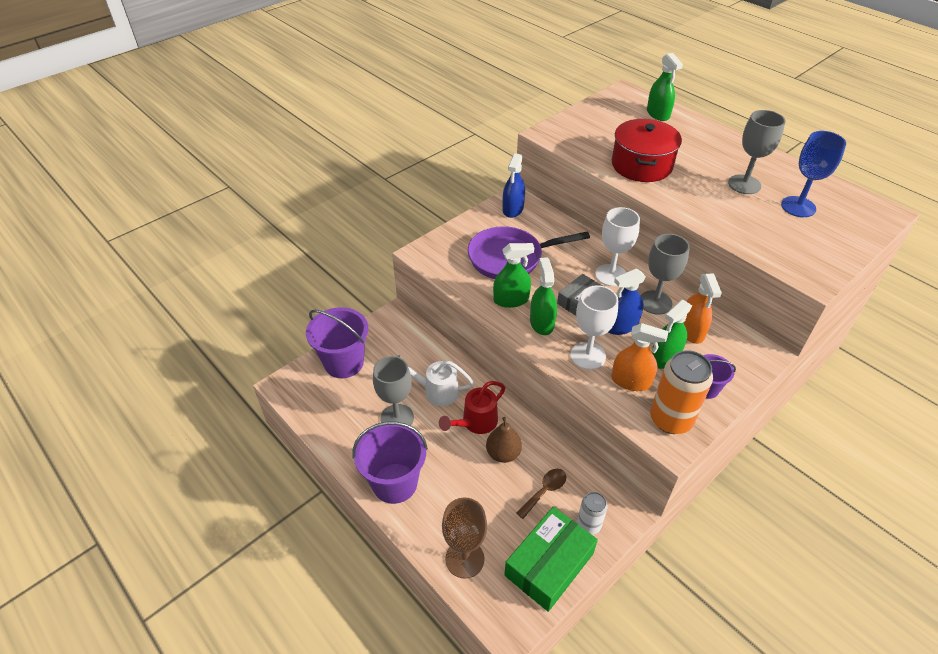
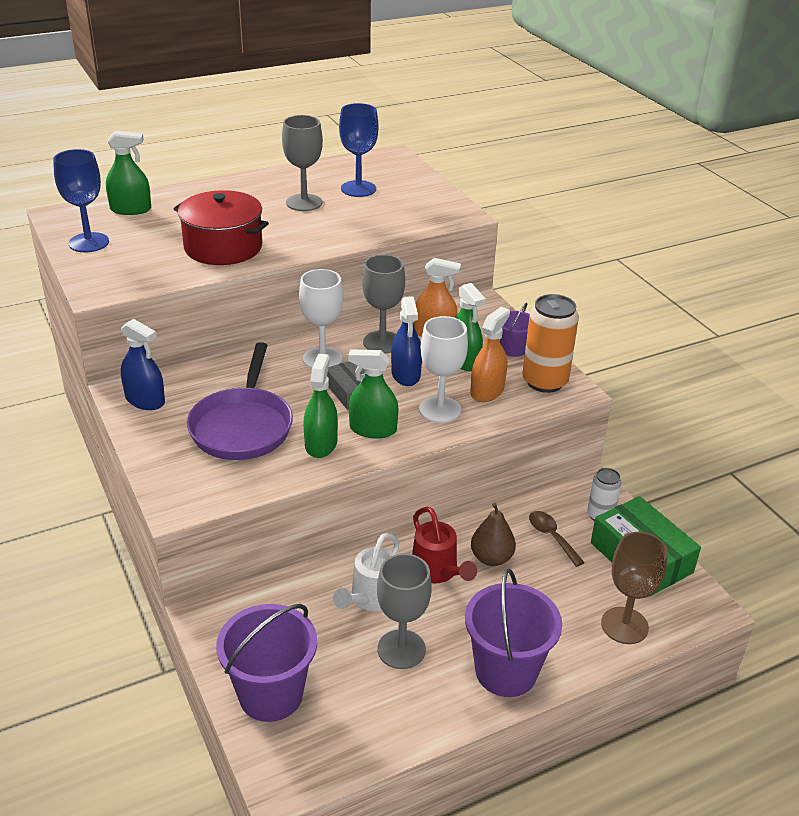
camera: 75 degrees left, 10 degrees down
none -> blue goblet [53,149,109,252]

